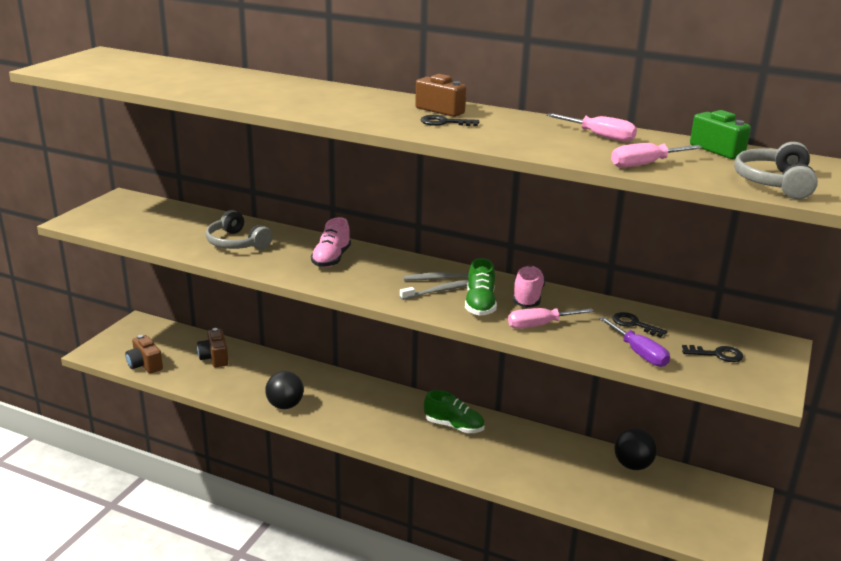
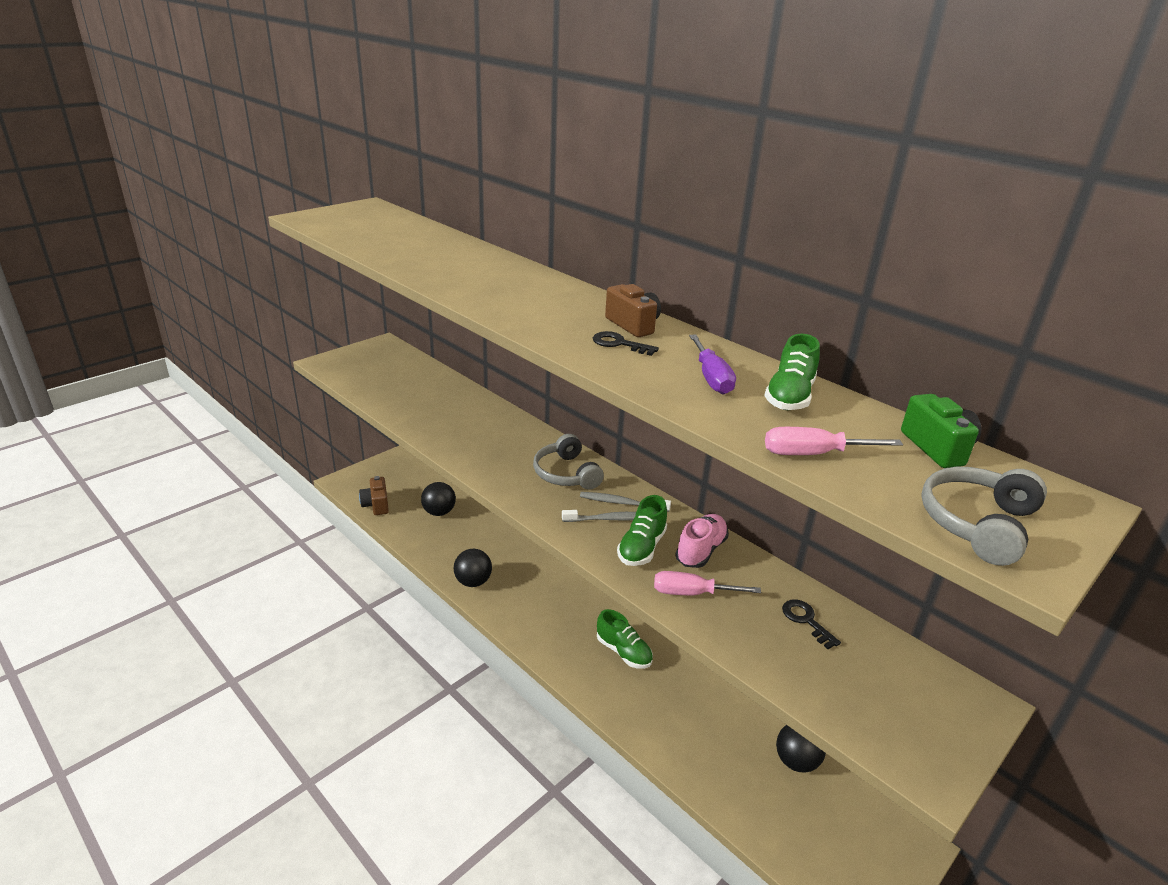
camera: 20 degrees right, 5 degrees up
brown camera [197,328,228,367] -> black ball [421,482,456,516]
grey headphones [206,210,273,250] -> grey headphones moved to [533,434,604,490]
pink shoe [311,217,351,267] -> none
pink screwdriver [546,113,637,142] -> green shoe [764,334,820,410]
purple screwdriver [599,317,670,367] -> purple screwdriver moved to [689,335,736,394]
black key [682,345,743,362] -> none

